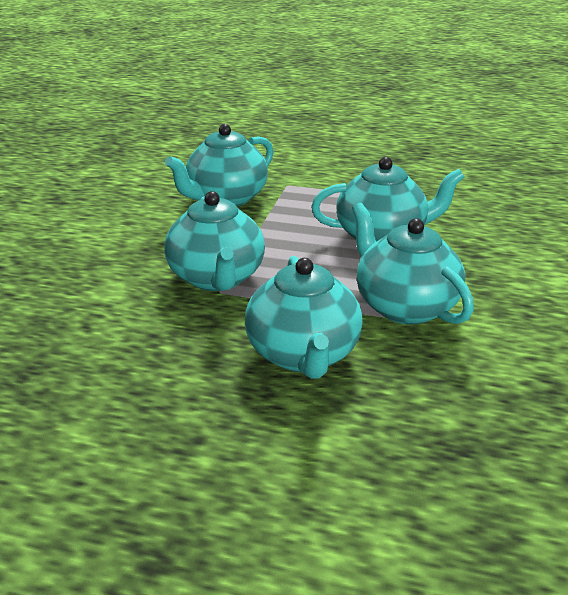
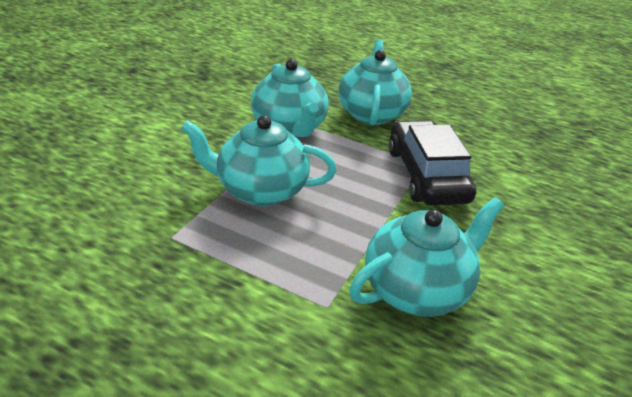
camera: 170 degrees left, 5 degrees up
turquoise teapot [164,191,265,291] -> black car [389,120,476,206]

